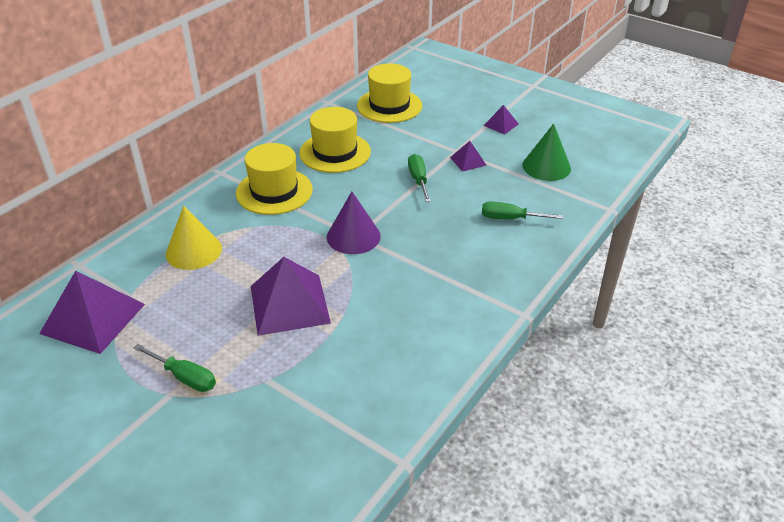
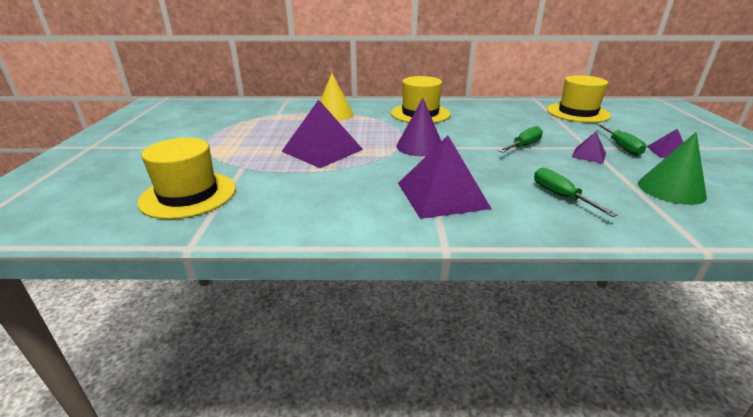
camera: 55 degrees right, 10 degrees down
purple pyramid [39,271,145,354] -> purple pyramid moved to [398,135,491,219]
green screwdriver [133,344,216,392] -> green screwdriver moved to [596,123,647,156]
yellow hat [299,107,371,173] -> yellow hat moved to [137,138,236,219]

